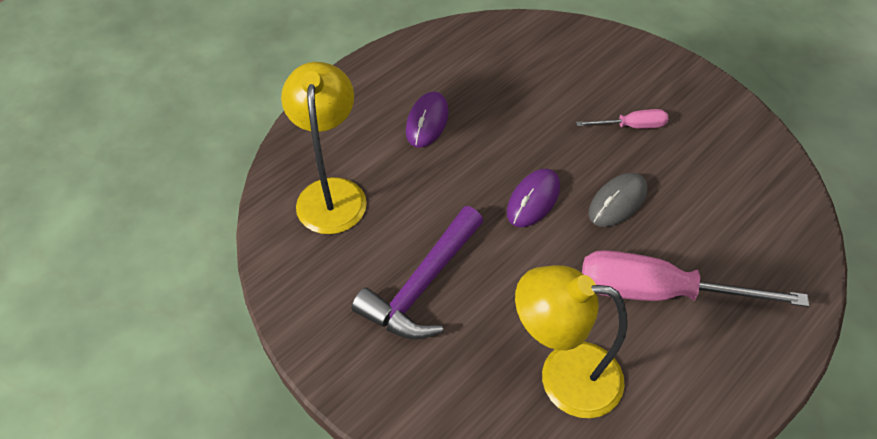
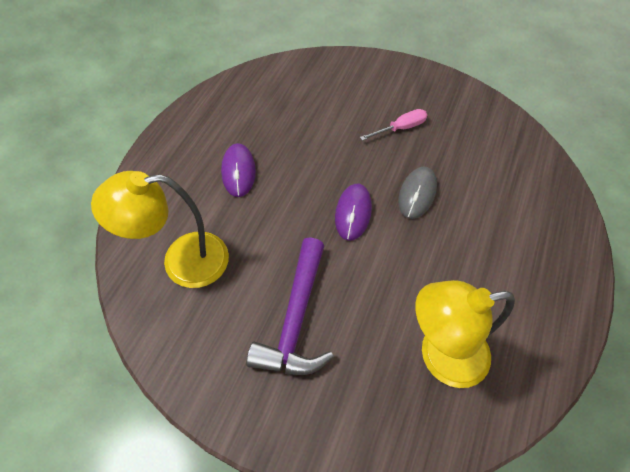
camera: 25 degrees left, 5 degrees up
yellow lamp [281,62,367,234] -> yellow lamp turned 75 degrees counterclockwise [91,171,229,288]
pink screwdriver [582,250,809,307] -> none

